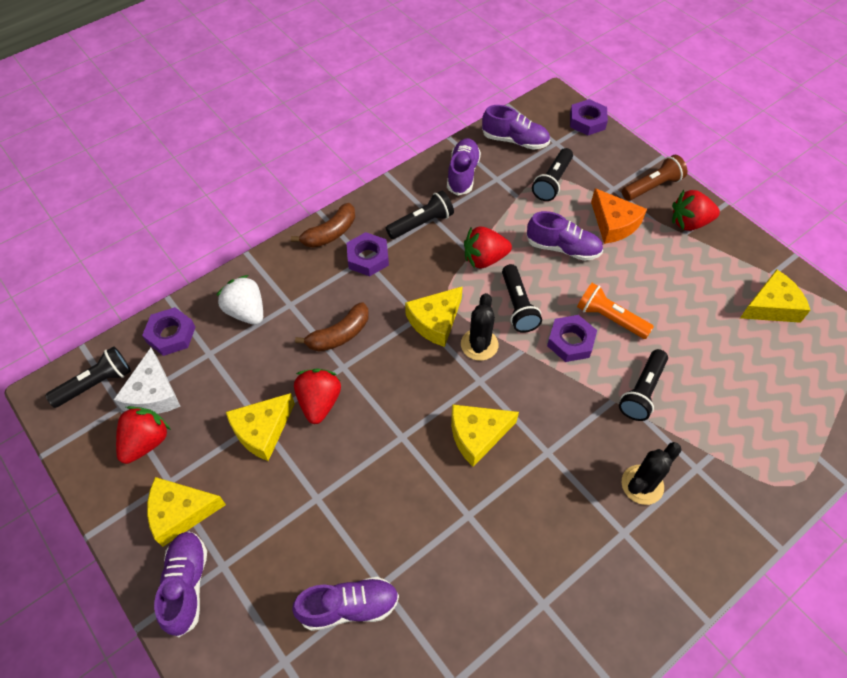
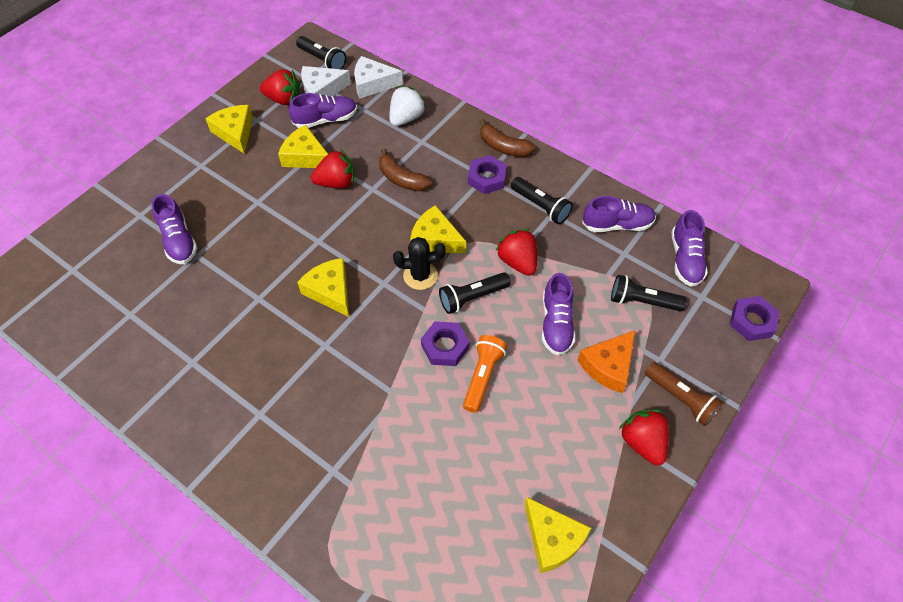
camera: 75 degrees right, 0 degrees up
purple nut [142,307,196,356] -> white cheese [354,56,403,99]
purple shoe [154,531,207,637] -> purple shoe moved to [289,93,357,128]
black flashlight [619,349,668,421] -> none
black cactus [621,442,682,505] -> none

